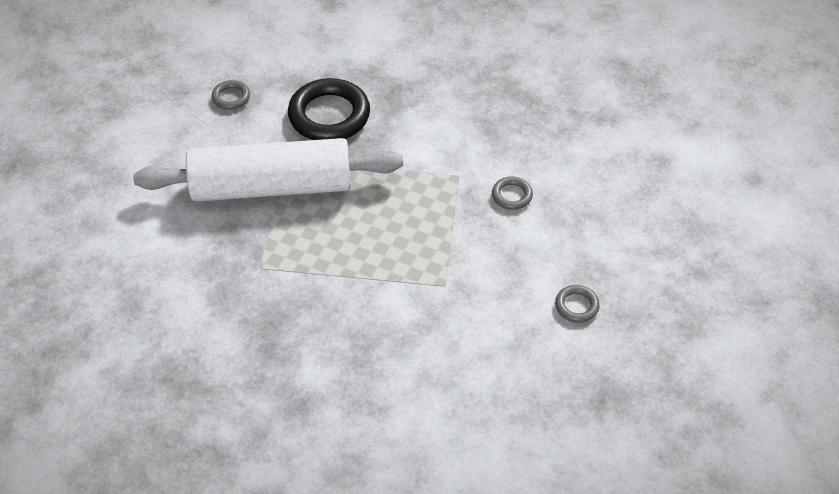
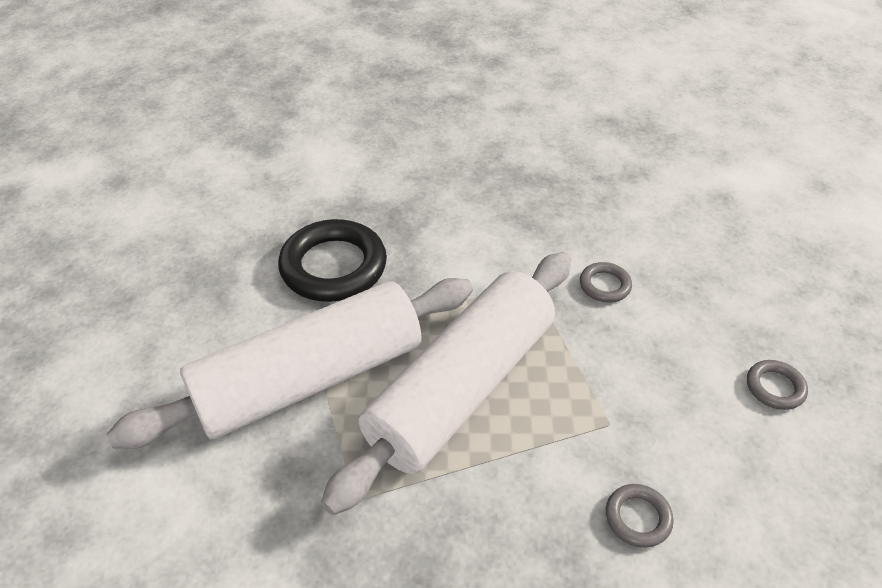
camera: 25 degrees left, 5 degrees down
grey ring [212,80,250,110] -> grey ring moved to [606,484,674,548]
none -> white rolling pin [321,252,571,515]

